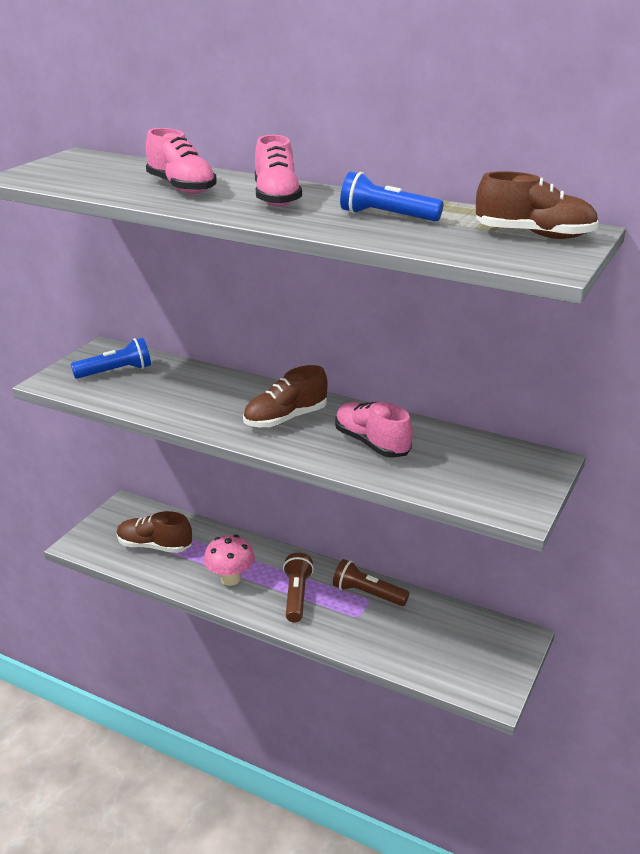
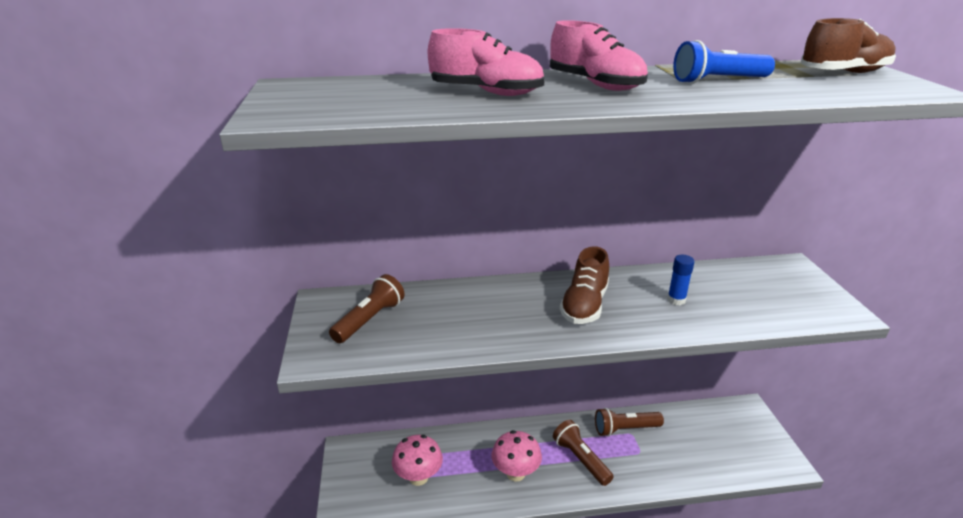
camera: 35 degrees left, 0 degrees up
blue flashlight [71,337,151,379] -> brown flashlight [329,274,405,343]
brown shoe [117,511,192,553] -> pink mushroom [392,435,443,486]
pink shoe [335,402,413,458] -> blue glue stick [667,255,694,305]

